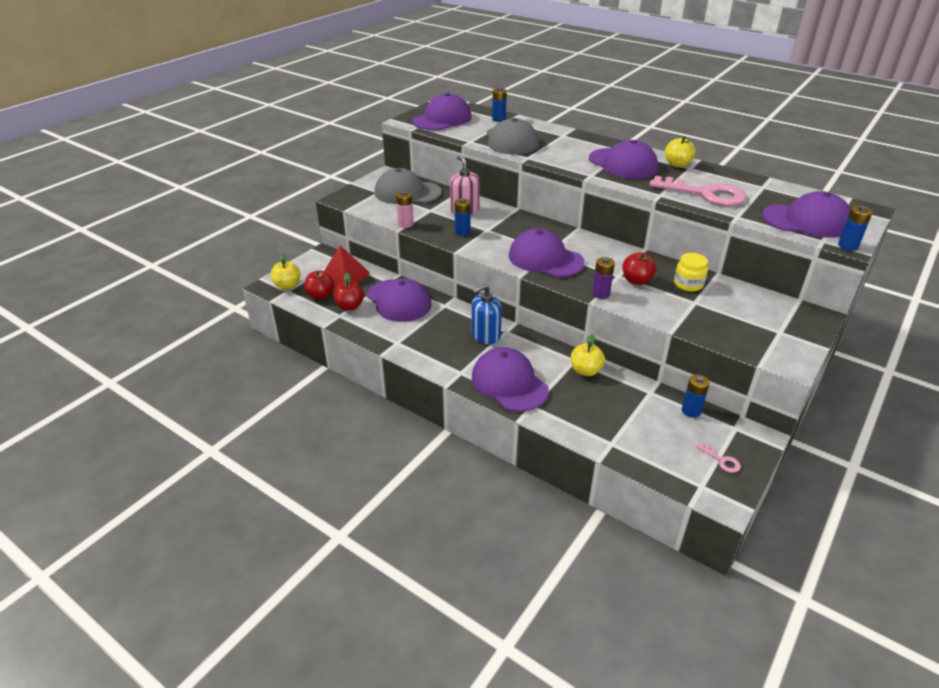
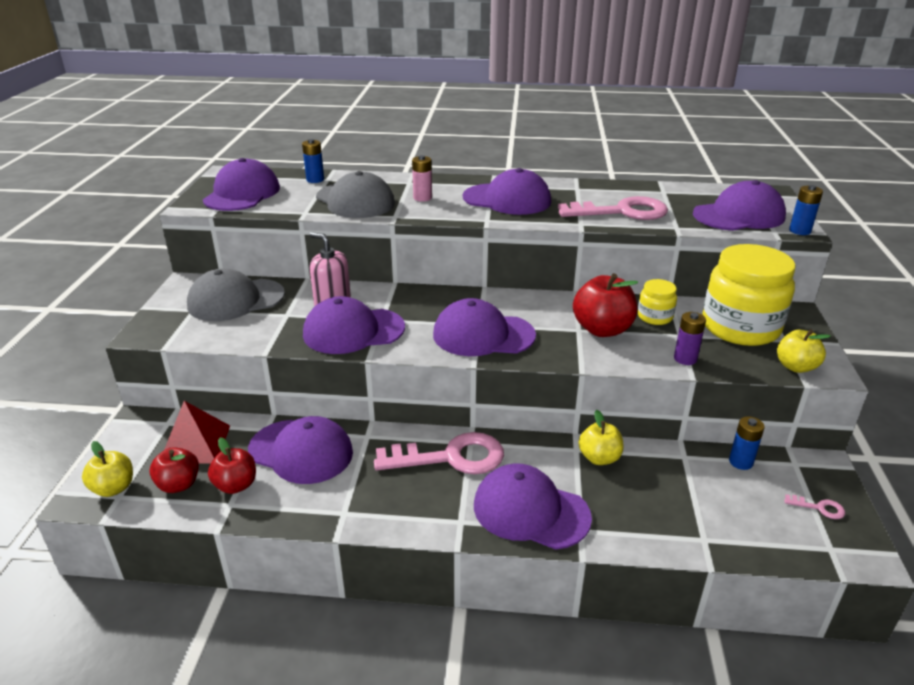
camera: 30 degrees left, 5 degrees down
pink battery [396,191,414,228] -> pink battery moved to [412,155,432,202]
blue battery [454,198,470,236] -> purple cap [303,296,405,354]
blue soap dispenser [471,284,502,344] -> pink key [374,432,504,474]
purple battery [592,257,615,299] -> purple battery moved to [674,312,706,365]
red apple [622,252,656,285] -> red apple [573,273,638,337], size x1.54
yellow apple [665,136,696,168] -> yellow apple moved to [777,329,831,373]
none -> yellow jar [702,244,796,346]

